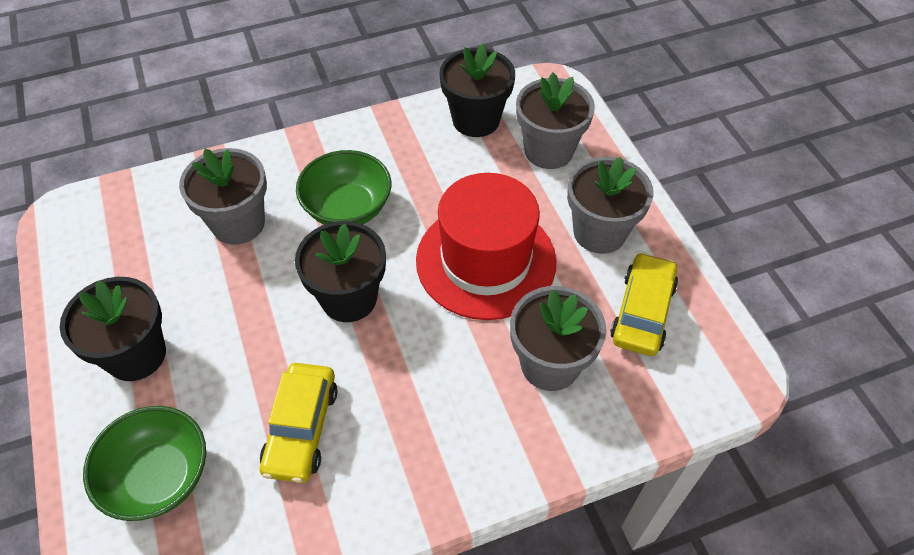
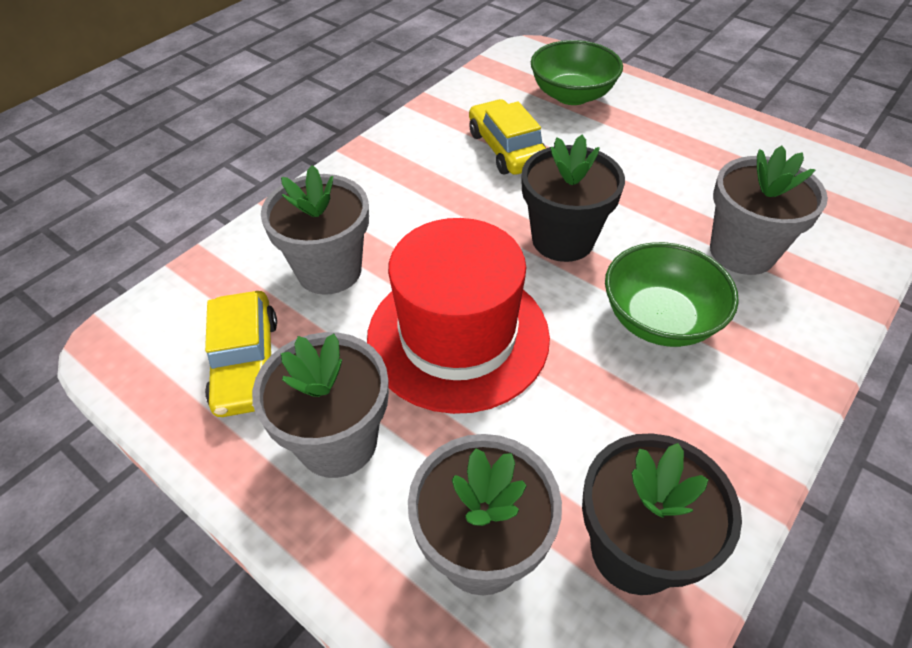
camera: 150 degrees right, 5 degrees down
black flower pot [60,277,166,381] -> none

